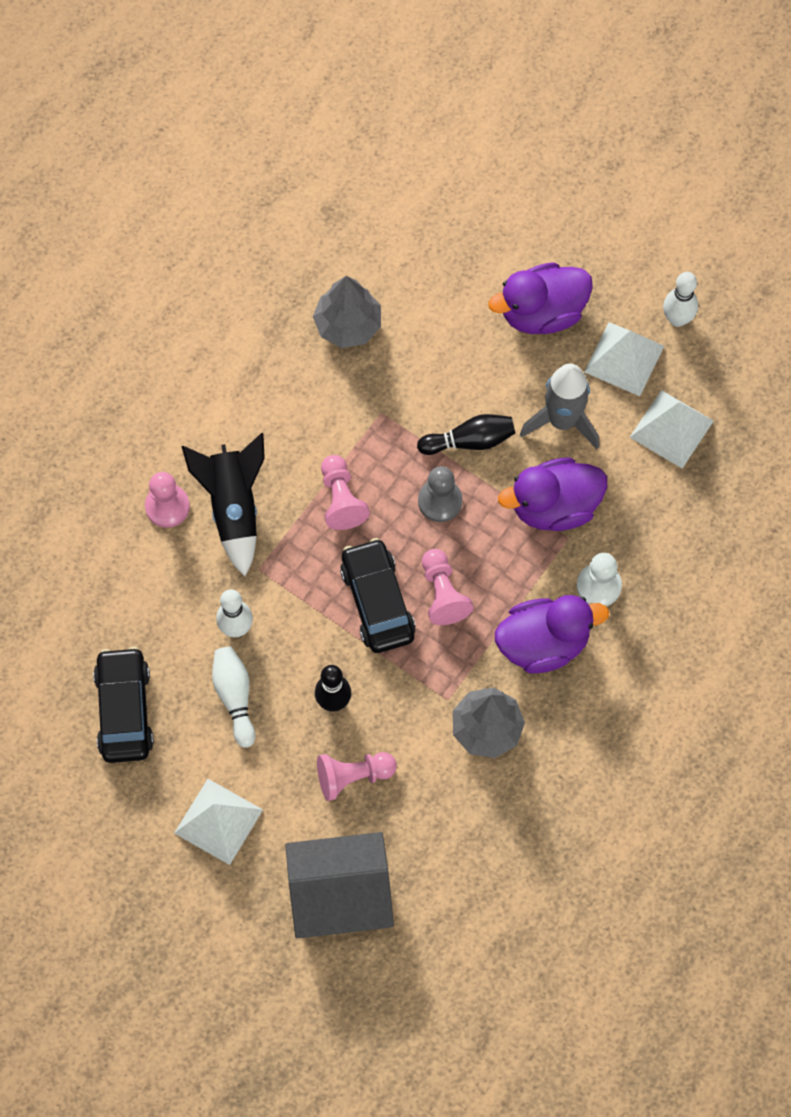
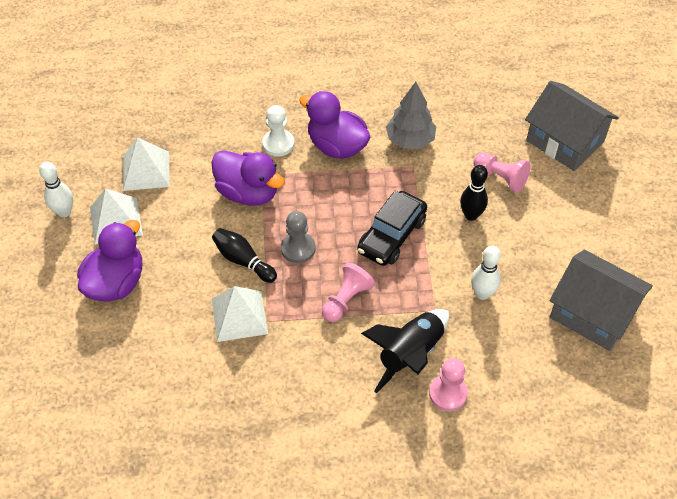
camera: 130 degrees left, 15 degrees down
black car [93,647,154,763] -> grey house [550,250,653,351]
white pyramid [174,779,263,865] -> white pyramid moved to [212,286,268,342]
white bowling pin [212,646,255,748] -> none
grey tree [313,276,381,348] -> none
pink pawn [422,549,473,625] -> none
purple duck [488,262,593,334] -> purple duck turned 90 degrees counterclockwise [77,220,142,302]
grey rocket [520,364,599,449] -> none

